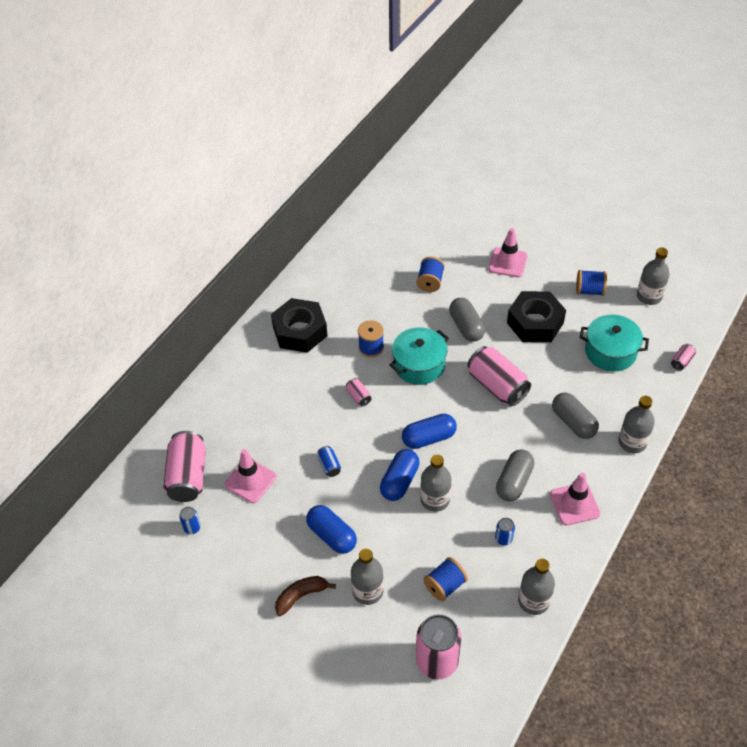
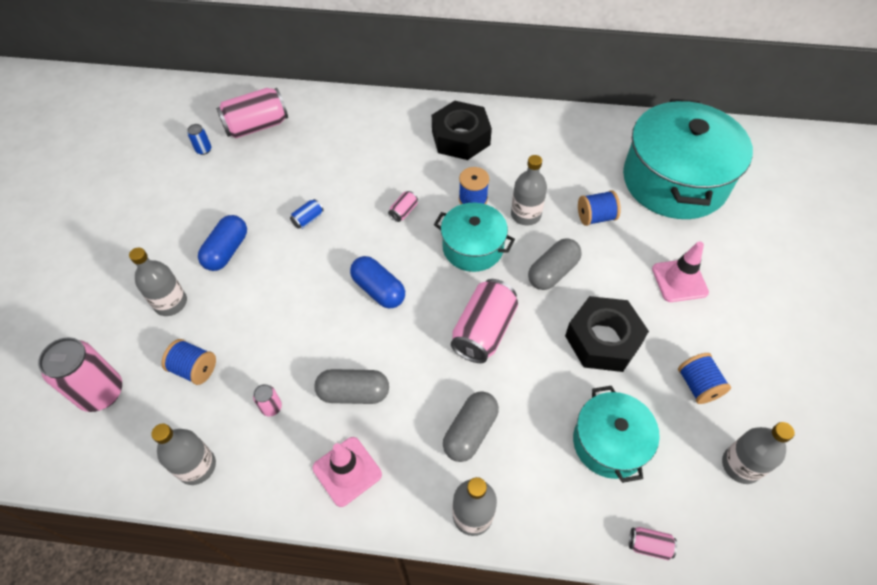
camera: 65 degrees right, 5 degrees up
pink traffic cone [224,449,276,503] -> none
brown banana [275,576,336,616] -> none
blue capsule [380,449,420,501] -> none
grey bottle [420,454,451,512] -> grey bottle moved to [511,155,547,226]
blue can [495,518,515,546] -> pink can [253,384,282,416]
none -> turquoise pot [623,99,753,219]

